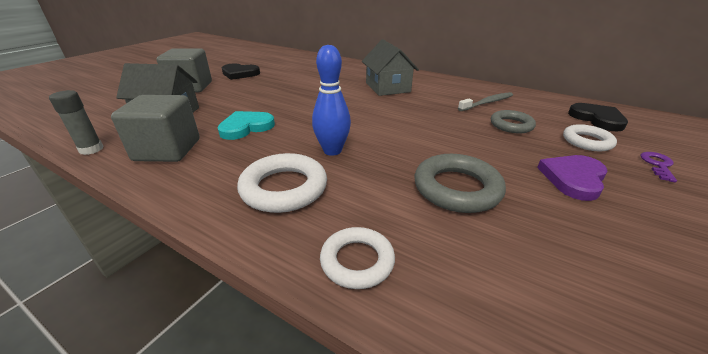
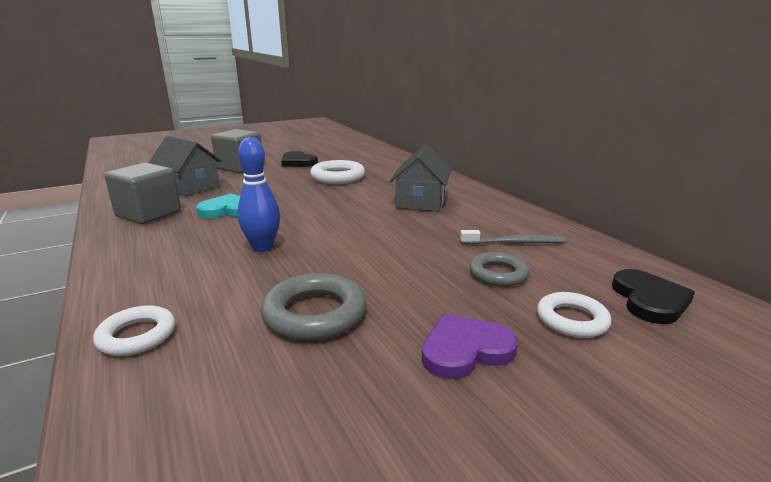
camera: 30 degrees right, 10 degrees down
grey glue stick [49,90,104,155] -> none
white ring [237,153,327,213] -> white ring moved to [310,160,365,184]
purple key [640,152,677,182] -> none

